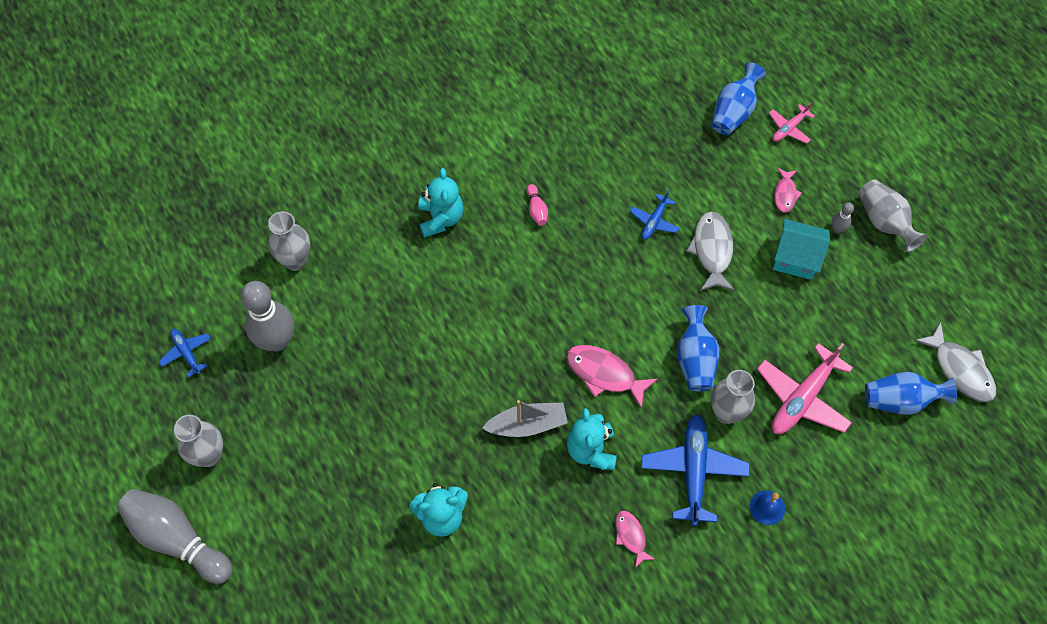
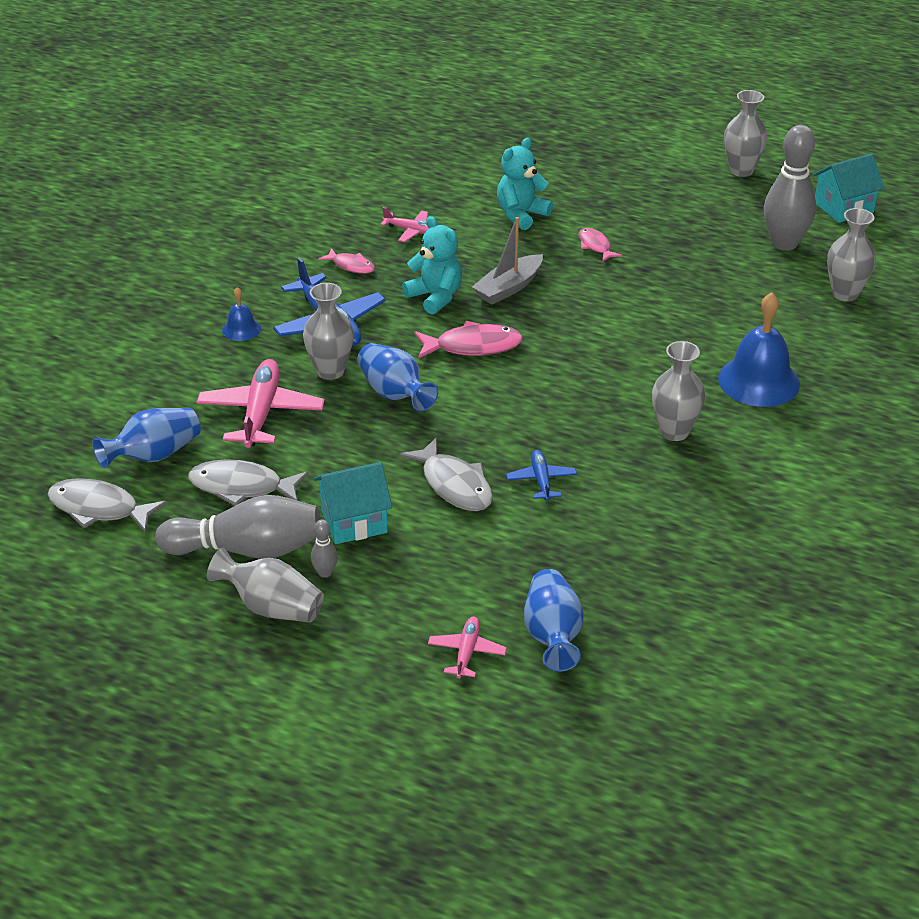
camera: 145 degrees right, 25 degrees down
grey bowling pin [117,489,233,584] -> grey bowling pin moved to [155,495,321,559]
blue plane [159,329,211,377] -> turquoise house [813,154,885,223]
turquoise teddy bear [418,168,463,238] -> blue bell [718,292,800,407]
pink bowling pin [527,184,548,226] -> grey vase [652,341,705,441]
pink fish [774,168,802,213] -> pink fish moved to [579,228,622,262]
none -> grey fish [188,459,309,506]
none -> pink plane [380,207,429,242]

